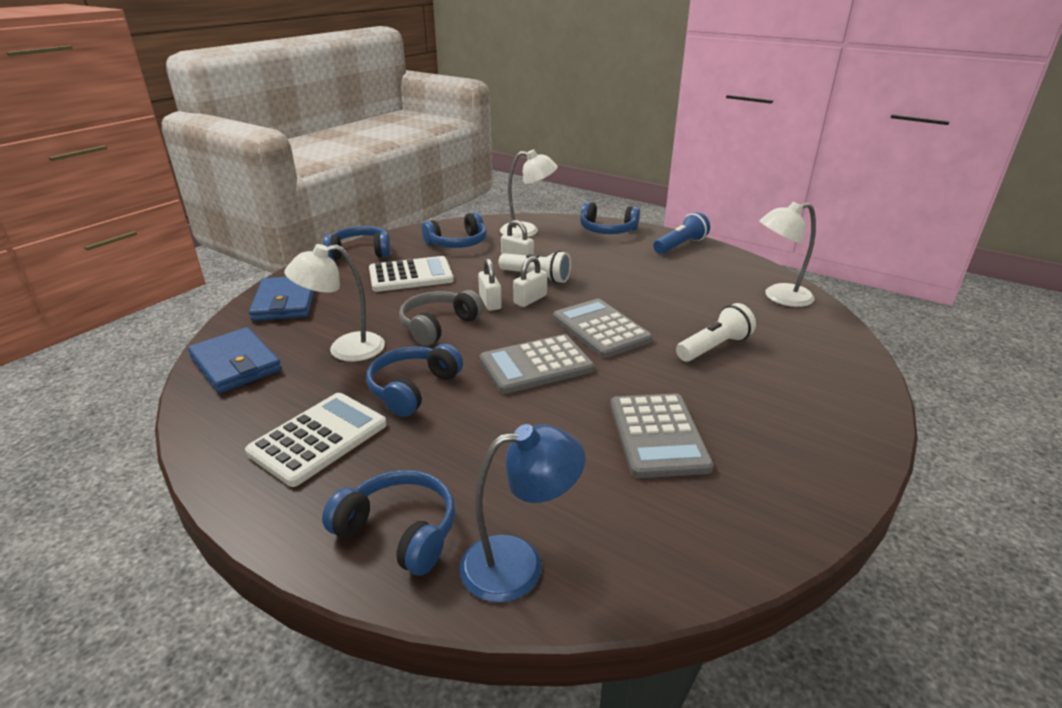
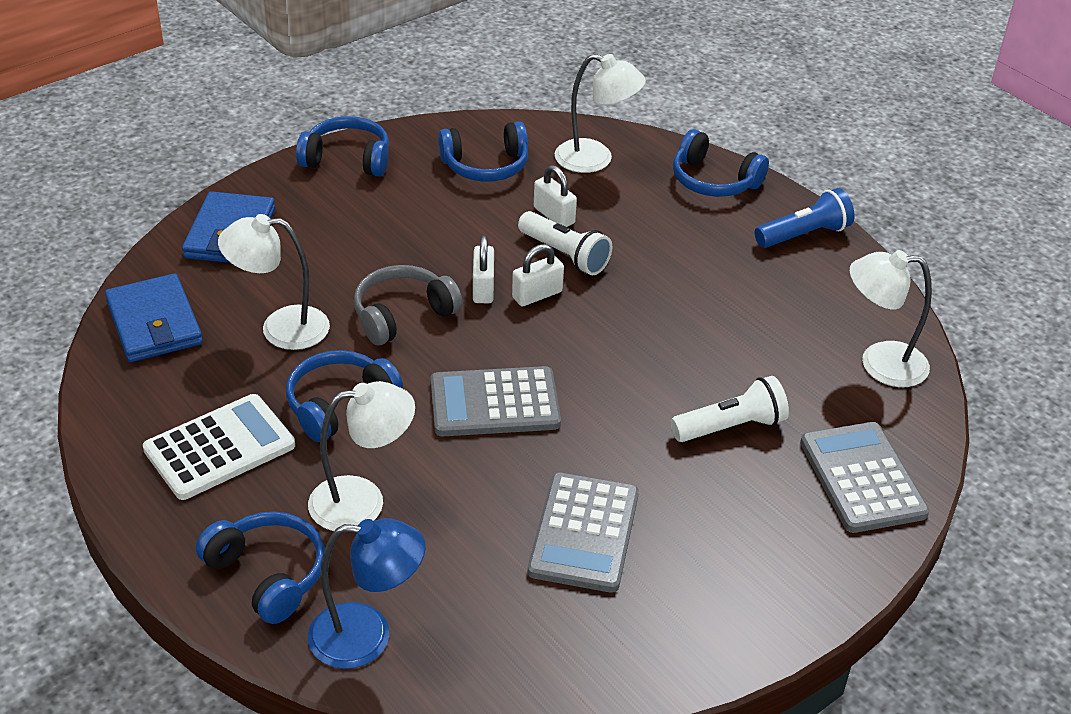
camera: 15 degrees right, 10 degrees up
white calculator [369,256,454,292] -> none
grey calculator [553,299,653,358] -> grey calculator moved to [800,422,929,533]
none -> white lamp [308,381,415,531]

